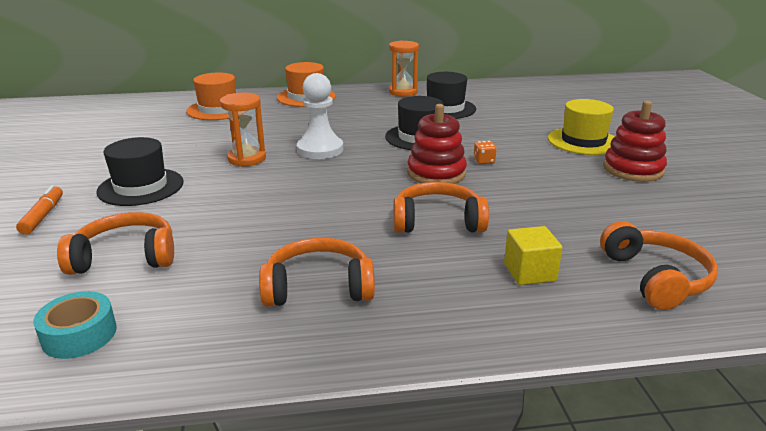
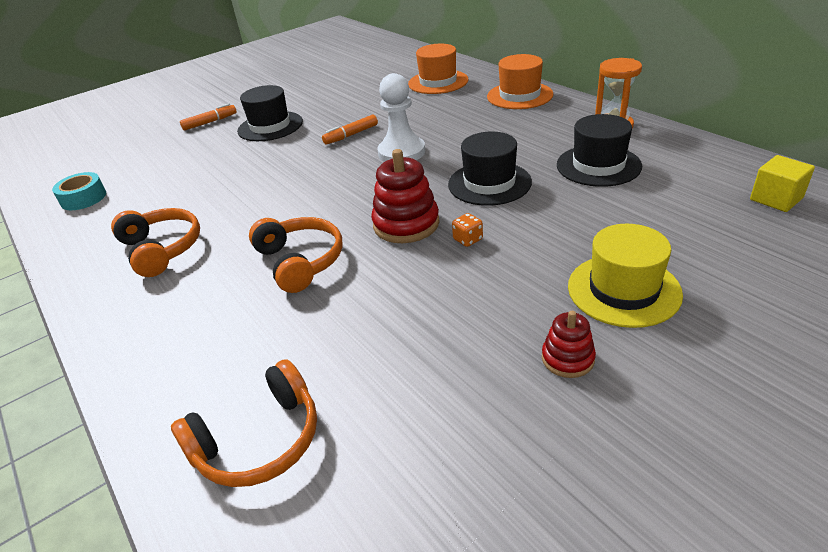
camera: 65 degrees right, 10 degrees up
orange headphones [57,212,174,275] -> none
orange hourglass [220,93,266,167] -> orange marker [322,115,378,145]
yellow cube [504,226,563,285] -> yellow cube moved to [750,155,815,212]
red stacking toy [603,101,667,182] -> red stacking toy [542,311,596,378], size x0.57

